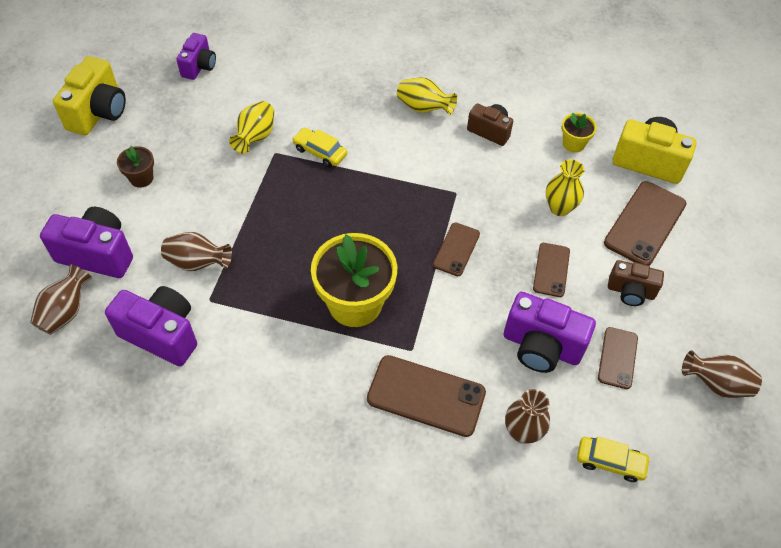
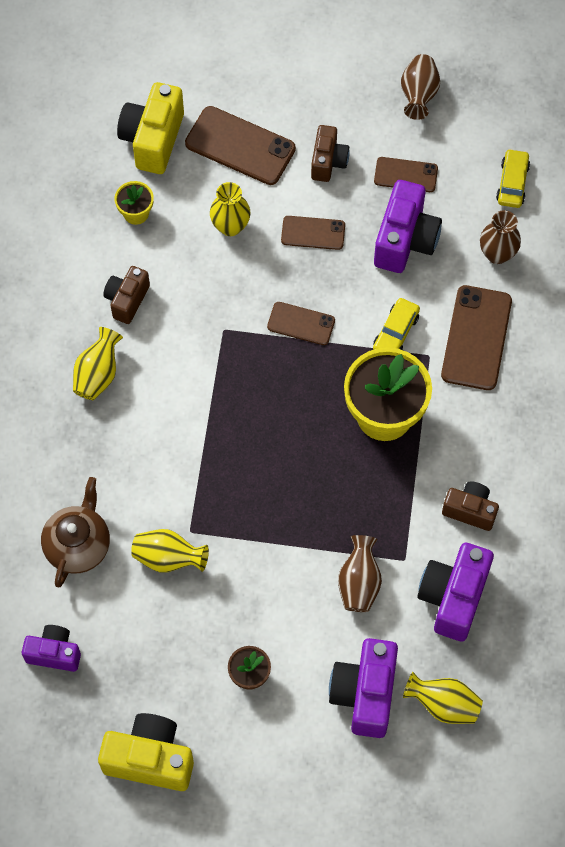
camera: 95 degrees left, 10 degrees up
brown vase [30,264,92,335] -> yellow vase [403,672,483,724]
yellow car [292,128,347,167] -> yellow car moved to [373,298,420,350]
none -> brown teapot [41,477,110,587]
none -> brown camera [442,481,499,531]

